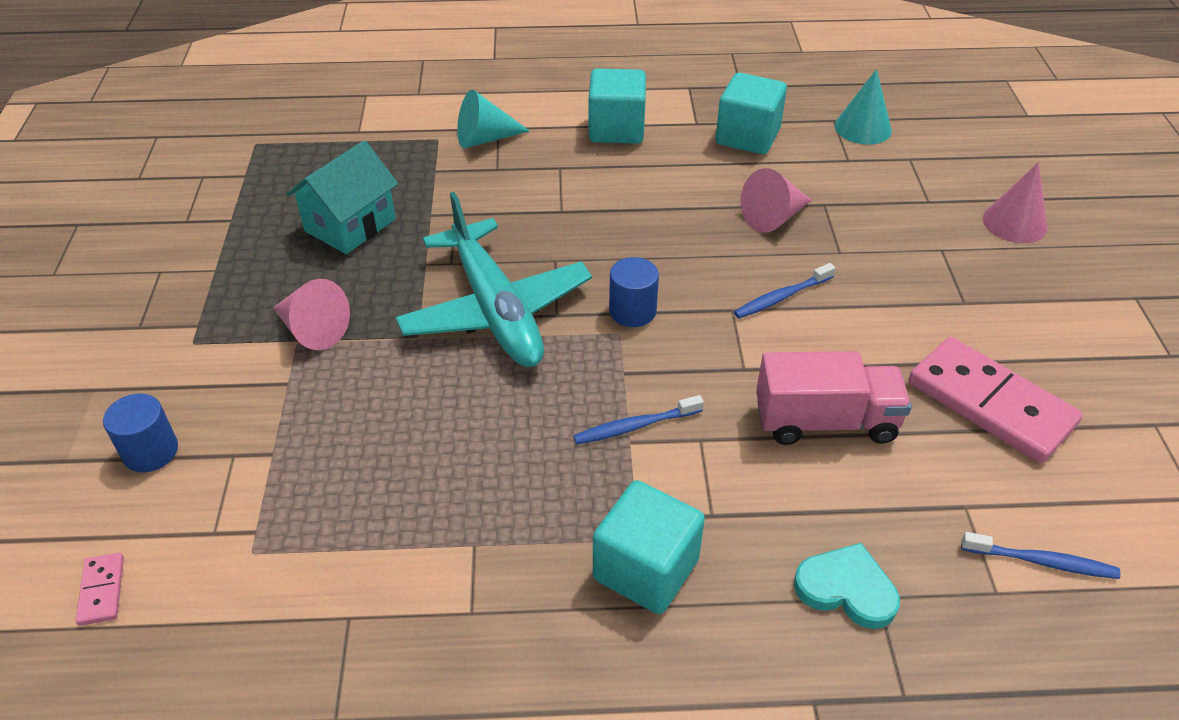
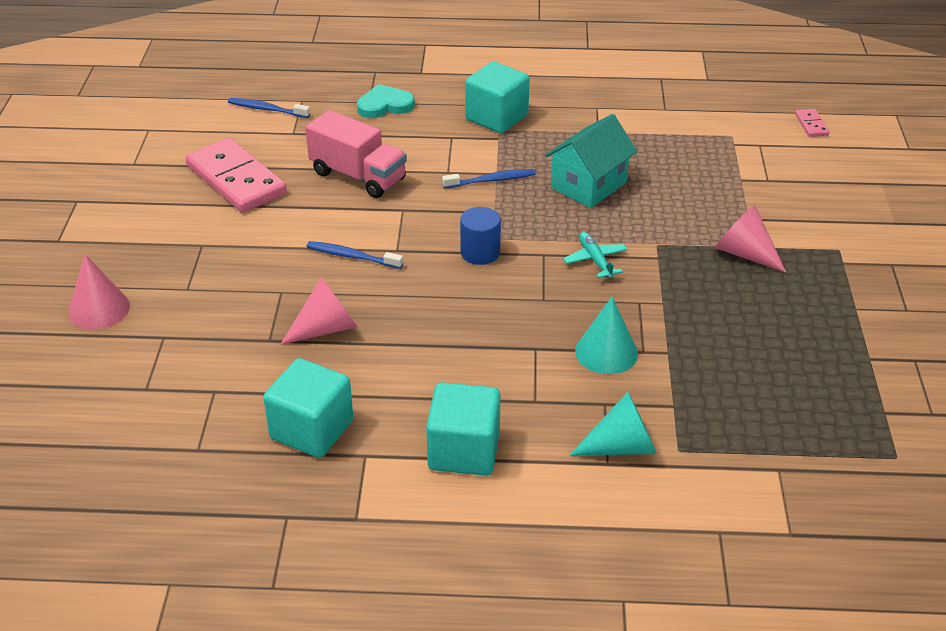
camera: 175 degrees left, 5 degrees down
blue cylinder [103,393,178,473] -> none
turquoise house [286,140,398,254] -> turquoise house moved to [545,114,637,208]
turquoise plane [396,192,592,367] -> turquoise plane [563,232,627,278], size x0.40
blue toothbrush [734,263,835,318] -> blue toothbrush turned 135 degrees counterclockwise [307,241,403,269]
pink truck [756,351,912,445] -> pink truck turned 150 degrees counterclockwise [305,110,407,198]
turquoise heart [794,543,900,629] -> turquoise heart turned 135 degrees clockwise [357,84,415,118]
turquoise cone [835,69,892,145] -> turquoise cone moved to [575,297,638,374]

